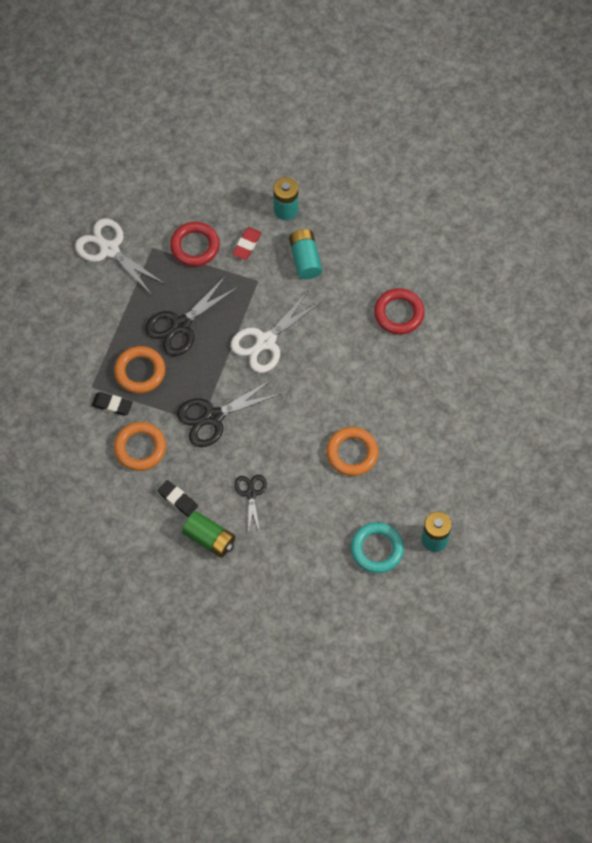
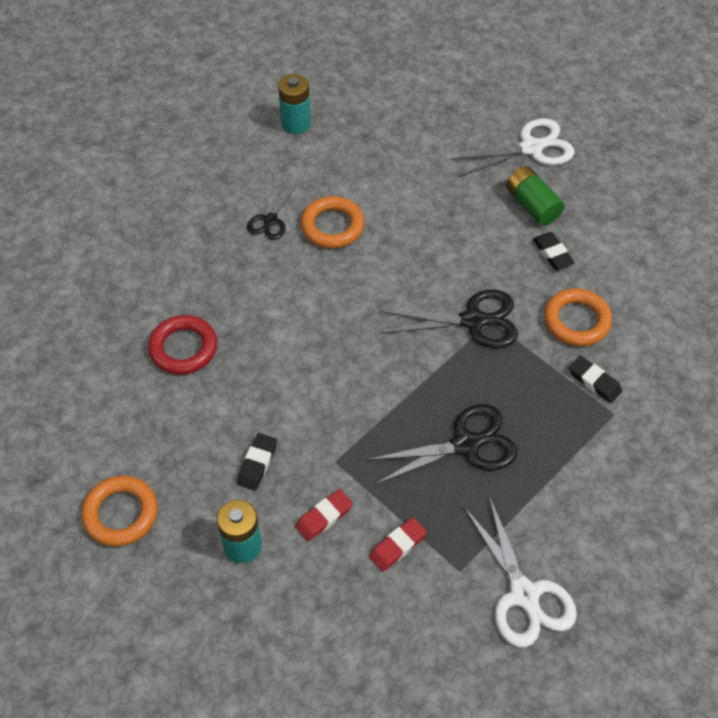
camera: 155 degrees left, 10 degrees down
orange ring [114,346,165,393] -> orange ring moved to [82,476,158,546]
red ring [170,222,220,267] -> red eraser [369,517,427,572]
white scissors [231,290,321,373] -> white scissors moved to [450,118,574,177]
black scissors [235,475,267,534] -> black scissors moved to [247,183,296,240]
turquoise battery [289,229,322,279] -> black eraser [237,433,277,491]
turquoise ring [351,522,404,573] -> none

